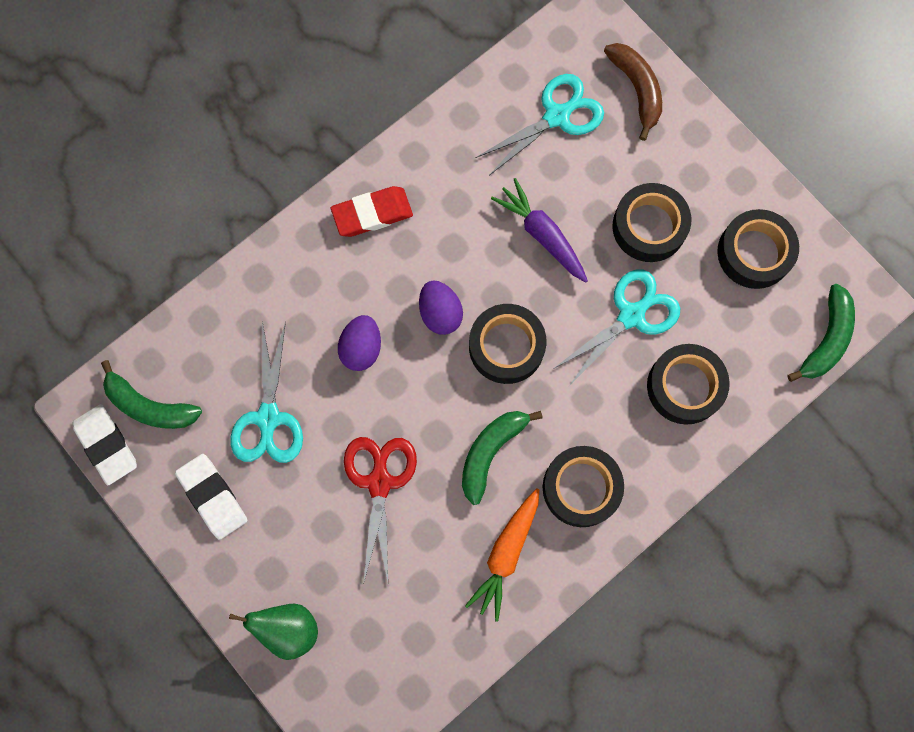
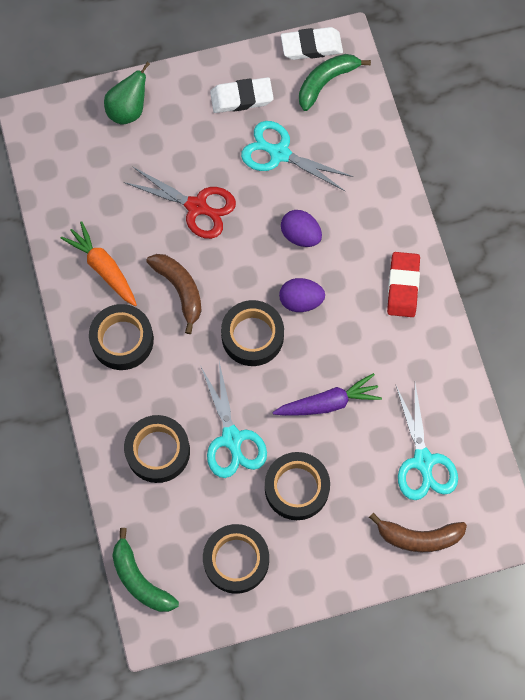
camera: 115 degrees right, 5 degrees down
green banana [462,411,543,505] -> brown banana [146,254,202,334]

